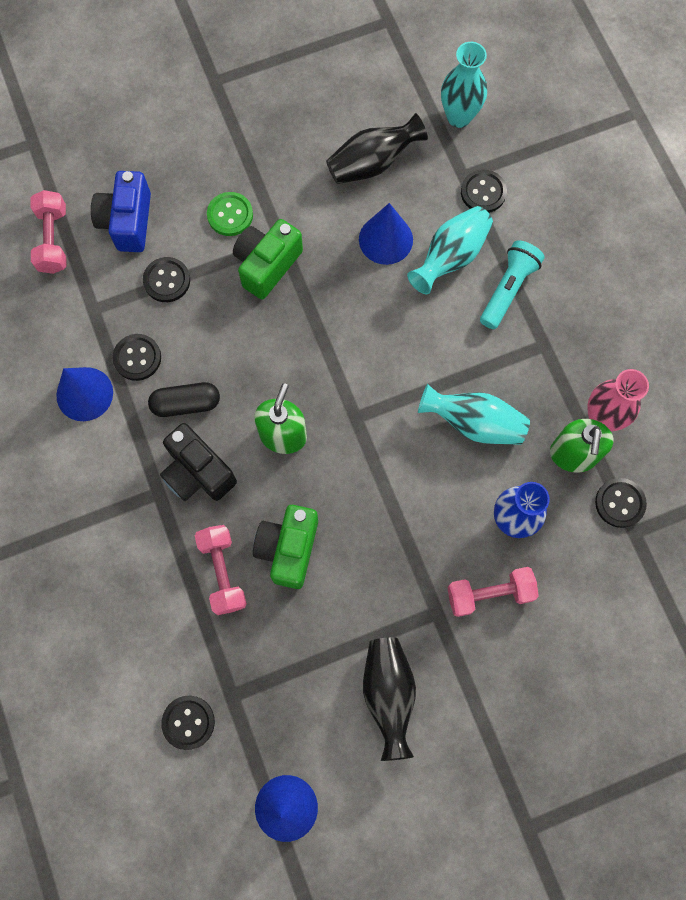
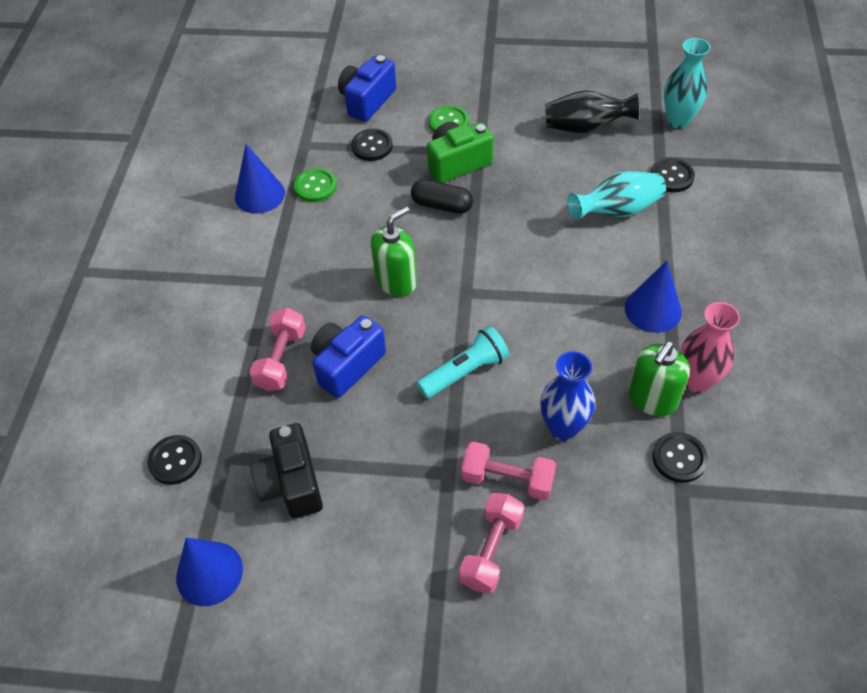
camera: 30 degrees right, 20 degrees down
pink dumbbell [31,190,66,274] -> pink dumbbell moved to [459,493,524,594]
black button [112,334,161,381] -> green button [294,168,337,202]
black capsule [148,382,220,417] -> black capsule moved to [411,180,473,214]
black camera [160,423,237,501] -> black camera moved to [250,423,323,518]
green camera [253,505,318,589] -> blue camera [311,315,386,398]
blue cone [359,203,413,265] -> blue cone moved to [625,261,682,333]
black vase [363,637,416,761] -> none
turquoise vase [418,384,530,445] -> none
turquoise flashlight [480,240,545,329] -> turquoise flashlight moved to [417,326,509,399]

